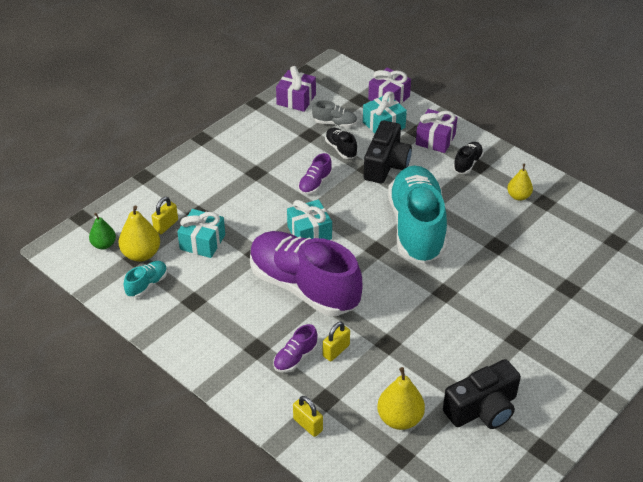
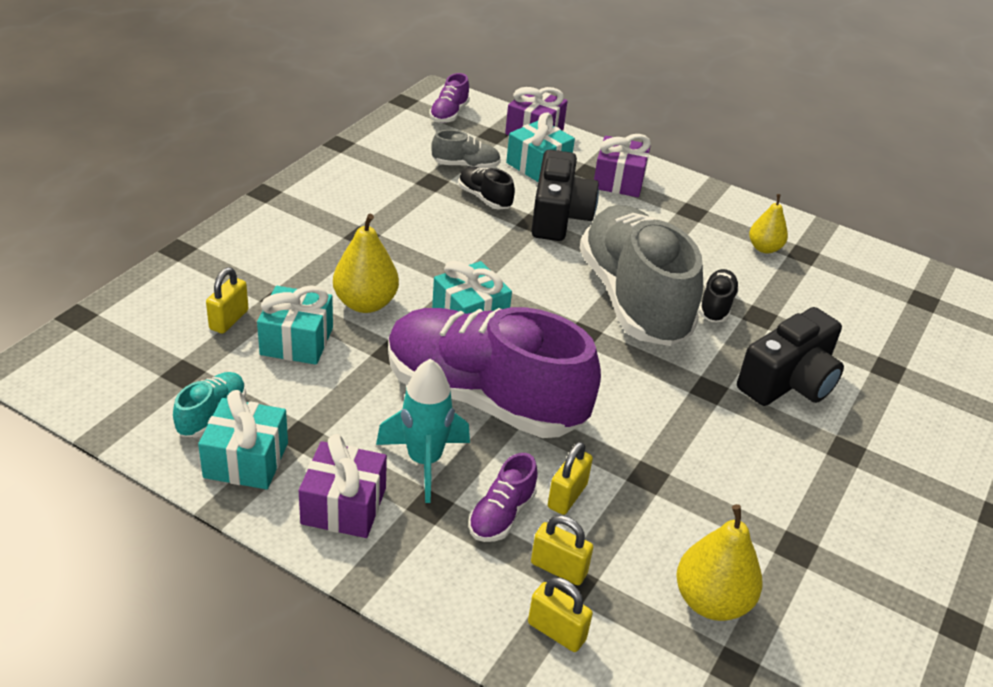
camera: 15 degrees left, 5 degrees down
green pear [89,213,116,249] -> none
yellow pear [119,205,160,262] -> yellow pear moved to [333,214,399,313]
purple gift [276,66,316,112] -> purple gift moved to [299,434,387,538]
purple shoe [298,153,332,195] -> purple shoe moved to [429,73,470,123]
turquoise shoe [388,166,447,264] -> grey shoe [580,205,703,346]
black camera [443,359,521,429] -> black camera moved to [737,307,844,406]
black shoe [453,142,483,174] -> black shoe moved to [699,269,740,322]
none -> turquoise gift [198,390,288,490]
none -> turquoise rocket [376,359,470,503]
none -> yellow padlock [531,515,593,585]

